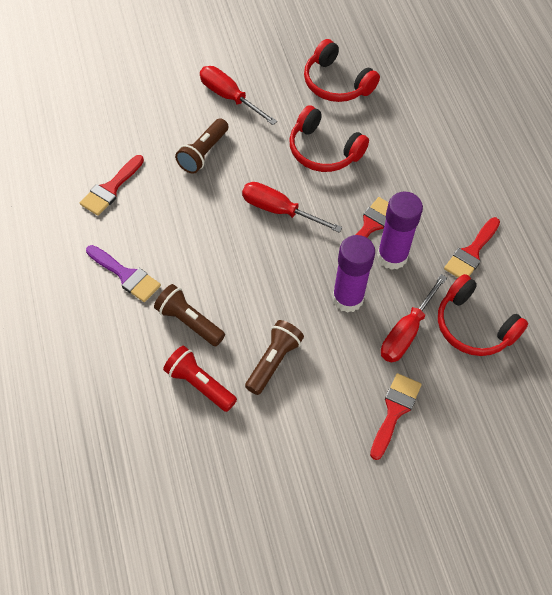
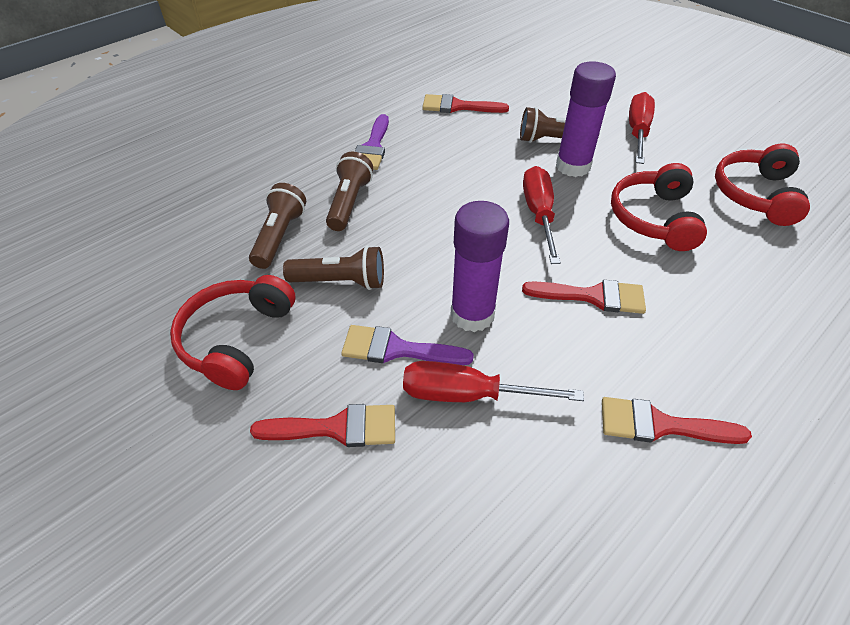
camera: 65 degrees right, 10 degrees down
red flashlight [163,346,237,412] -> brown flashlight [249,183,306,269]
purple glue stick [377,191,423,270] -> purple glue stick moved to [556,61,616,177]
red headphones [438,274,528,356] -> red headphones moved to [170,275,295,390]
none -> purple brush [341,325,474,365]

